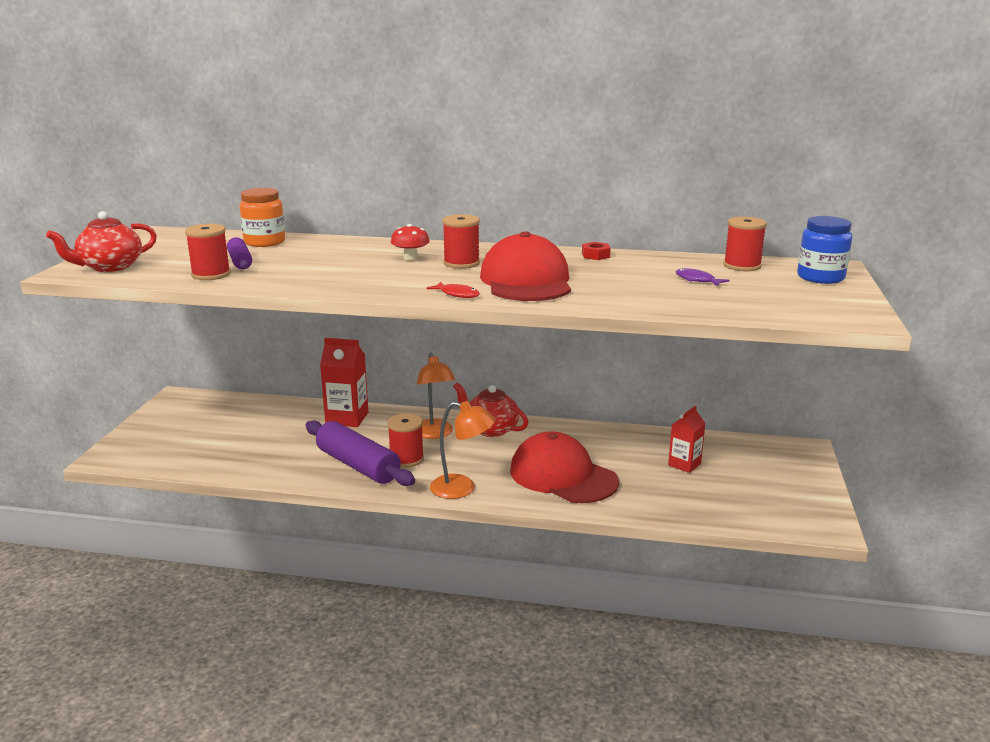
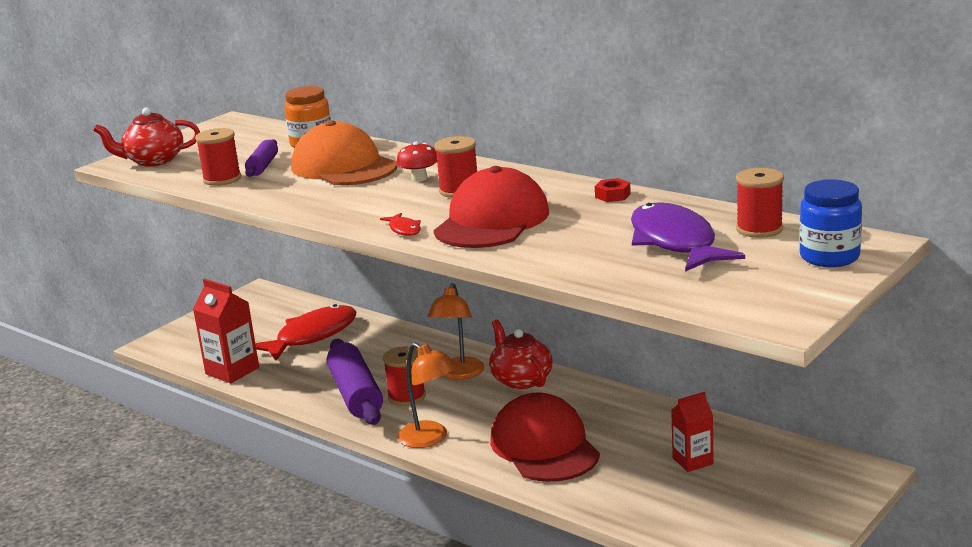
camera: 30 degrees right, 0 degrees up
red carton [320,338,368,427] -> red carton moved to [193,279,259,383]
purple fish [676,268,729,286] -> purple fish [631,202,745,272], size x2.41
none -> red fish [255,304,356,361]
none -> orange cap [291,120,397,185]

